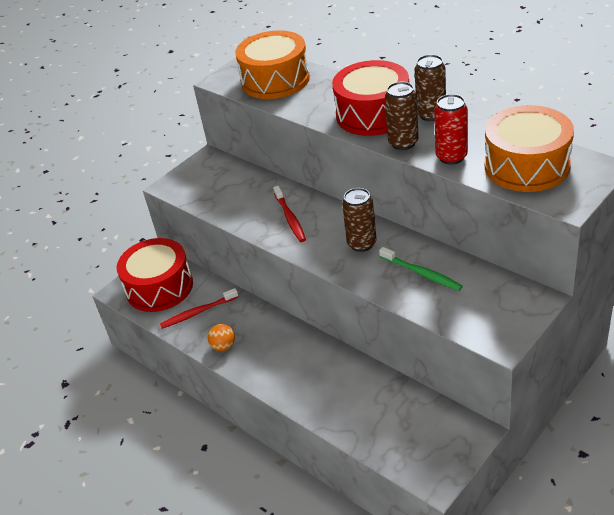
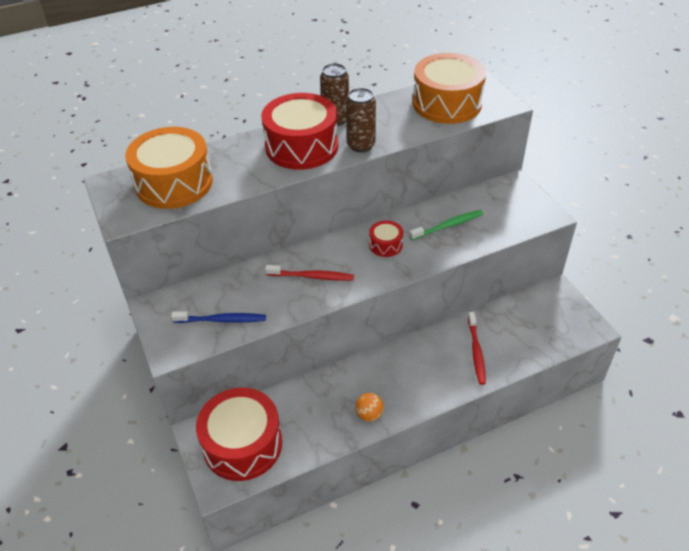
camera: 70 degrees left, 5 degrees up
red toothbrush [160,288,238,329] -> red toothbrush moved to [468,312,486,385]
brown can [342,188,377,252] -> red drum [369,221,403,257]
red can [434,94,468,165] -> none
none -> blue toothbrush [171,311,266,323]

